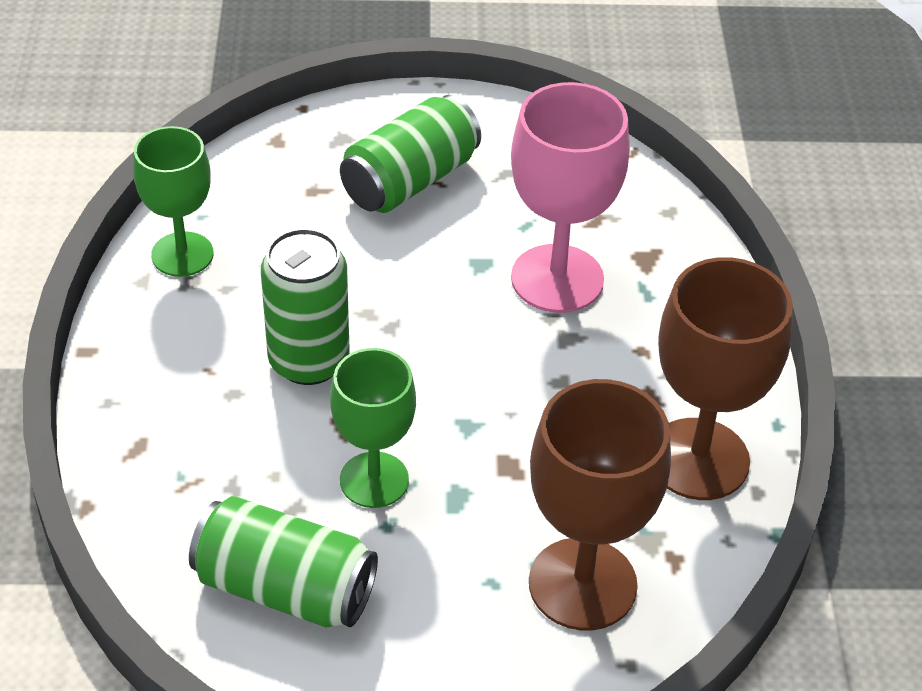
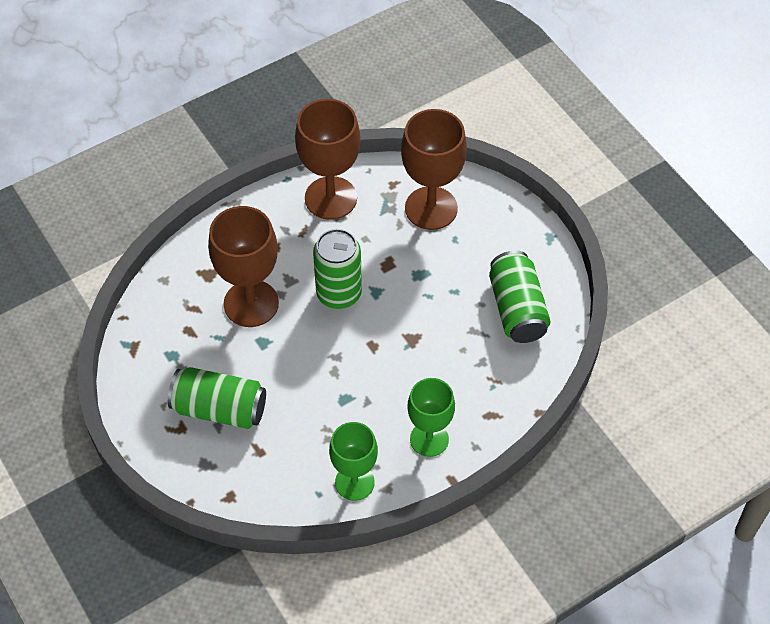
camera: 120 degrees left, 10 degrees up
green can [261,228,350,385] -> green can moved to [313,229,362,309]
green goblet [330,348,416,508] -> green goblet moved to [407,378,455,457]
pink goblet [511,82,630,313] -> brown goblet [208,206,279,327]

